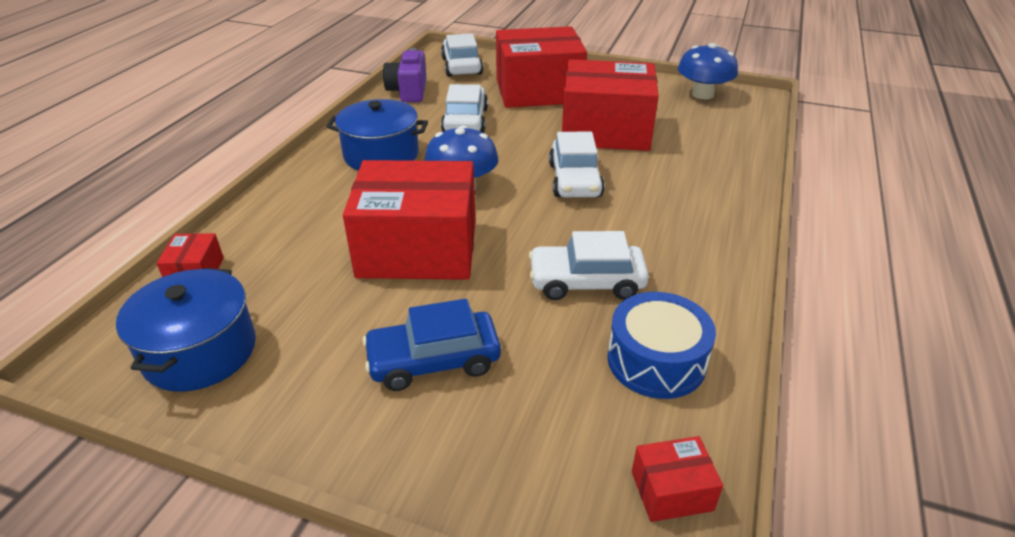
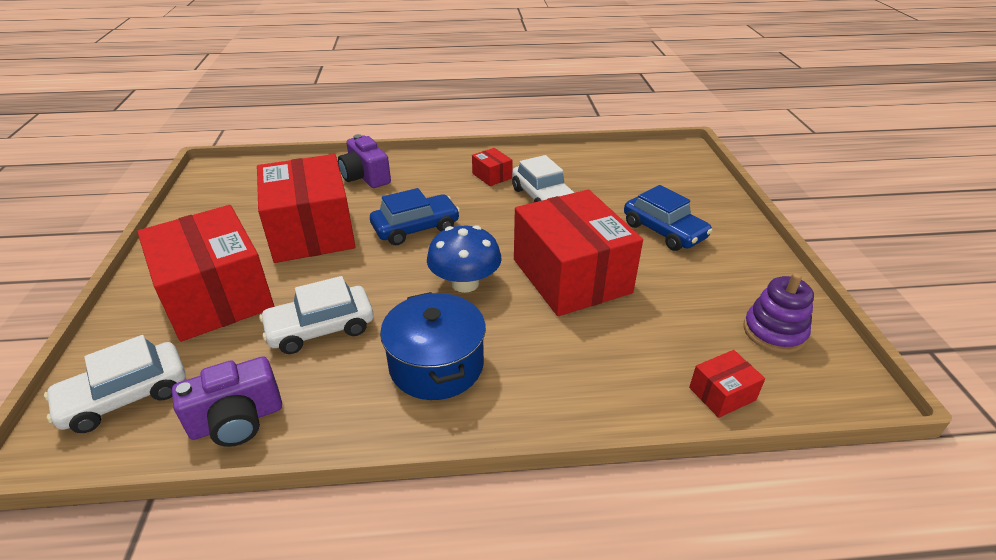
camera: 115 degrees left, 0 degrees up
blue pot [116,268,256,392] -> purple stacking toy [744,273,814,353]
white car [549,131,605,197] -> blue car [370,188,460,245]
blue drum [607,292,716,399] -> none
red box [632,436,723,522] -> red box moved to [472,148,513,186]
blue mushroom [678,43,738,99] -> none
none -> purple camera [338,134,391,188]

